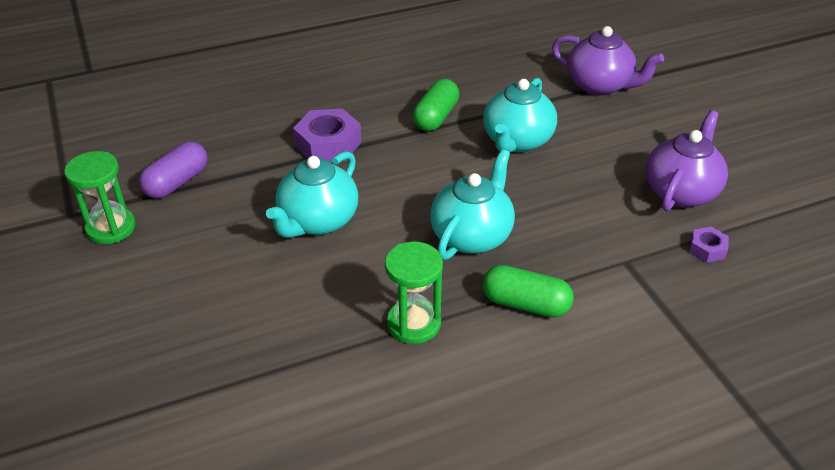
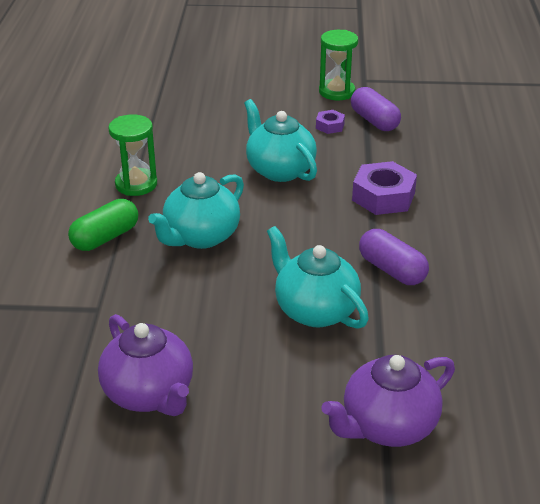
camera: 115 degrees right, 5 degrees down
green capsule [413,79,459,131] -> purple capsule [359,229,429,285]
turquoise teapot [430,149,515,260] -> turquoise teapot turned 75 degrees clockwise [148,172,244,249]
purple nut [689,227,729,263] -> purple nut moved to [316,110,345,134]

